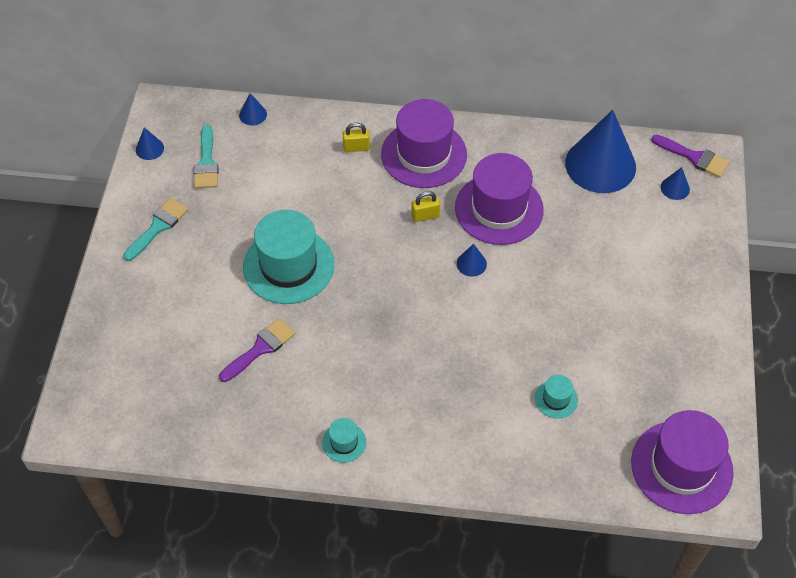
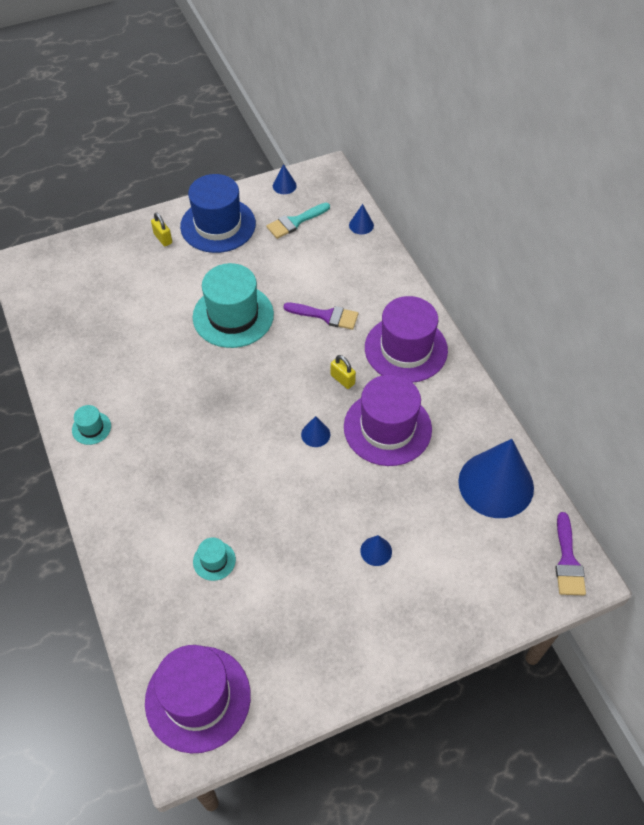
camera: 60 degrees right, 0 degrees up
turquoise brush [123,198,188,261] -> blue hat [180,174,256,253]
purple brush [219,318,295,382] -> purple brush moved to [284,303,358,330]
yellow padlock [343,122,370,152] -> yellow padlock moved to [151,213,172,246]
blue cone [661,167,690,200] -> blue cone moved to [360,535,392,566]

